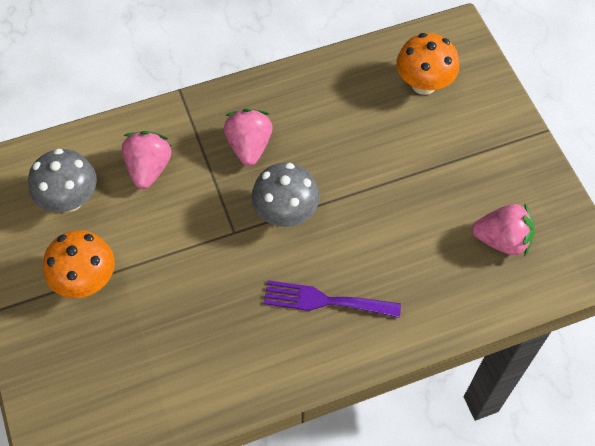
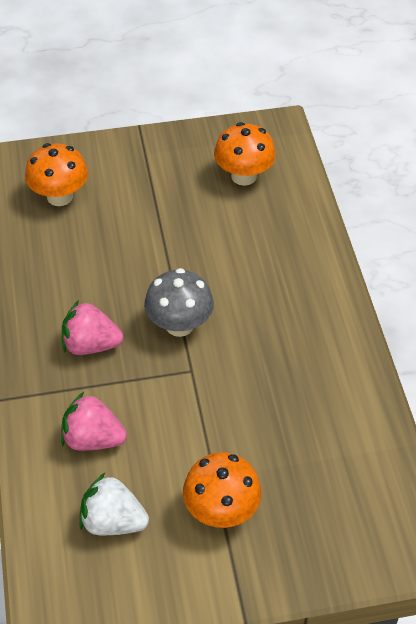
camera: 80 degrees left, 10 degrees down
grey mushroom [28,149,97,212] -> white strawberry [80,473,149,535]
purple fork [264,280,401,318] -> none
pink strawberry [472,203,535,257] -> orange mushroom [214,122,276,186]

